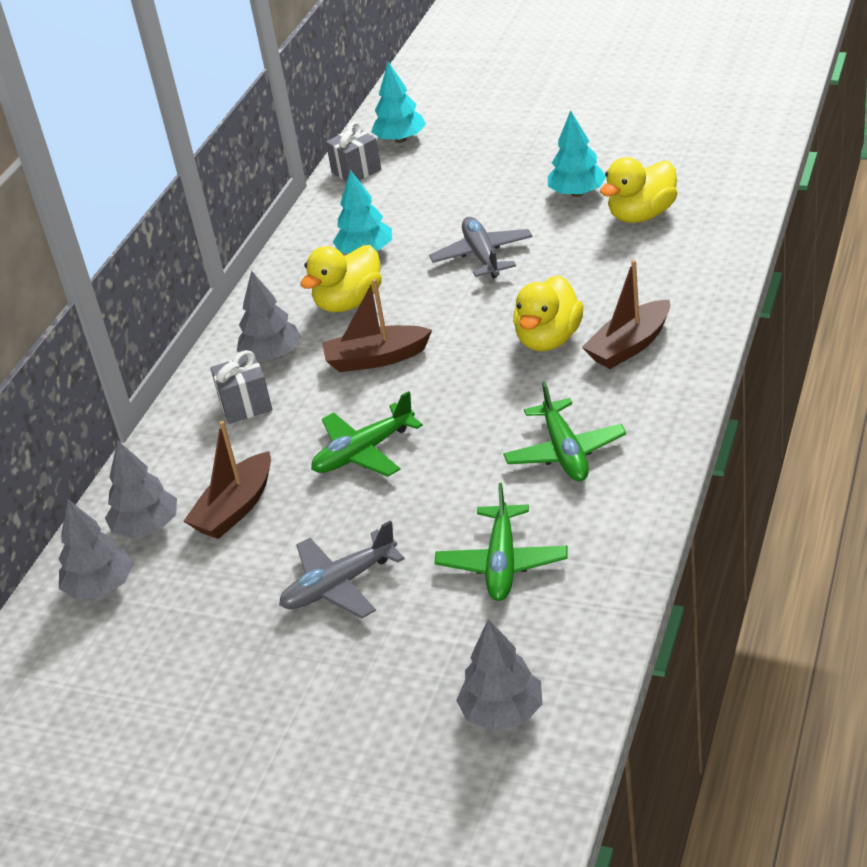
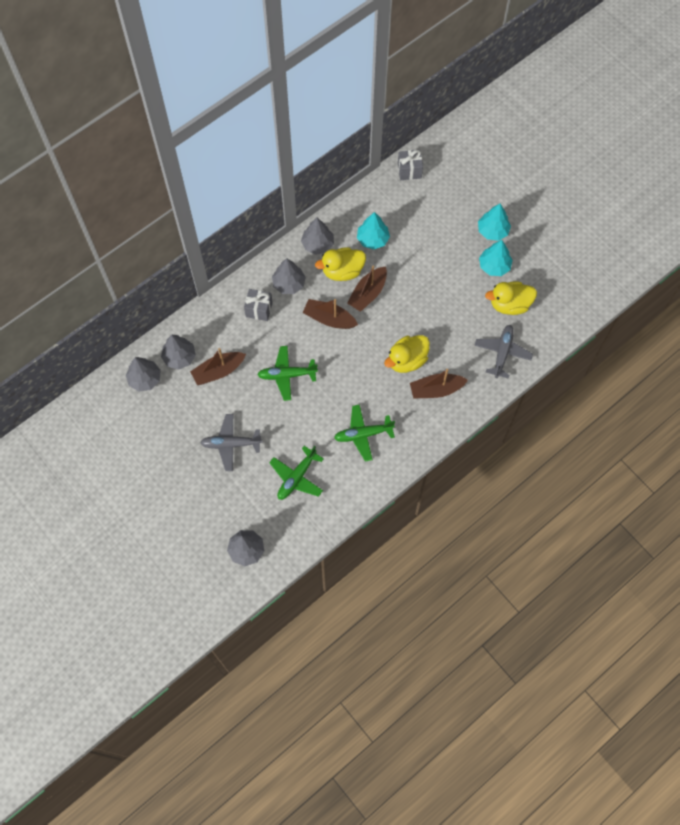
camera: 25 degrees right, 30 degrees up
turquoise tree [371,62,426,143] -> turquoise tree moved to [478,204,511,241]
grey plane [429,217,533,278] -> grey plane moved to [474,325,533,379]
green plane [503,381,626,482] -> green plane turned 60 degrees clockwise [334,404,395,462]
none -> grey tree [301,218,334,255]
none -> brown boat [347,266,387,312]

